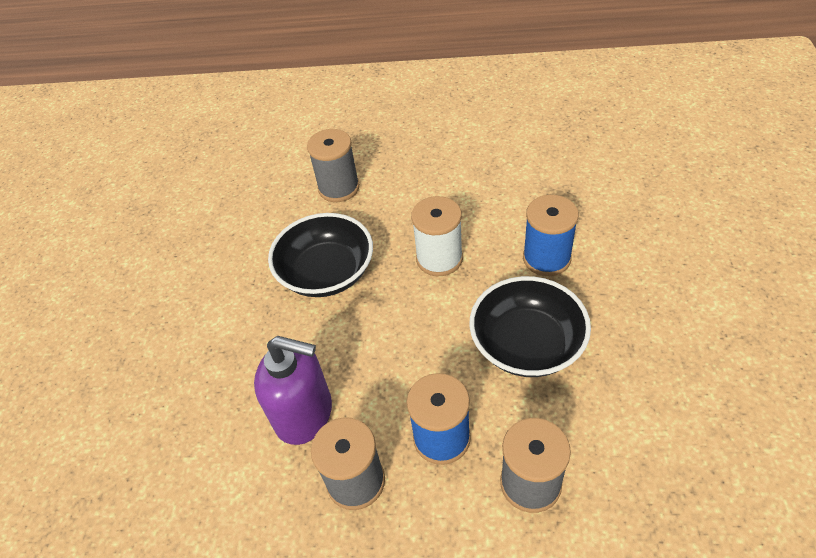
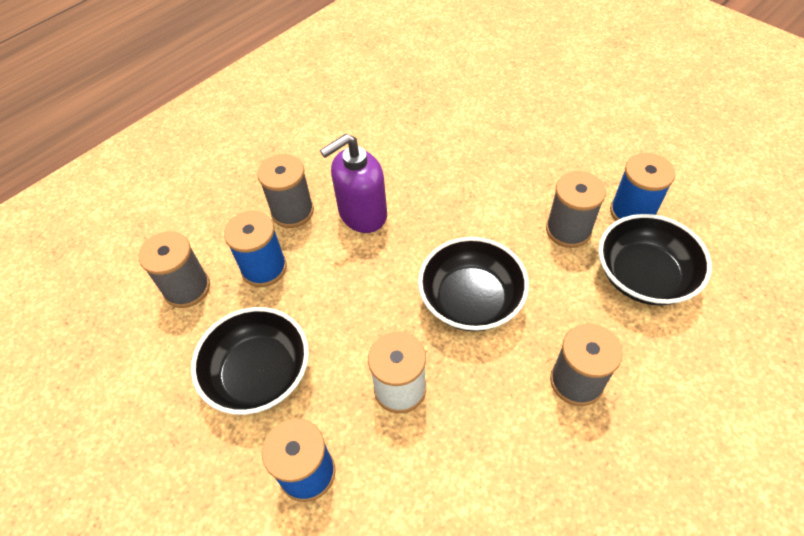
camera: 130 degrees right, 5 degrees up
none -> grey spool [546,171,606,248]
none -> black bowl [598,214,712,306]
none -> blue spool [610,153,676,221]

